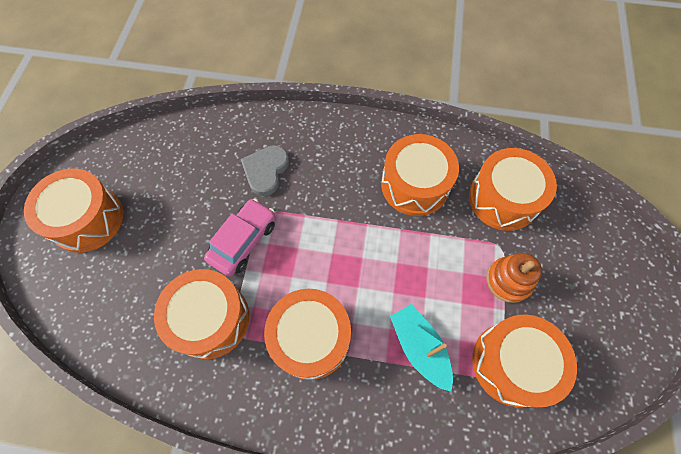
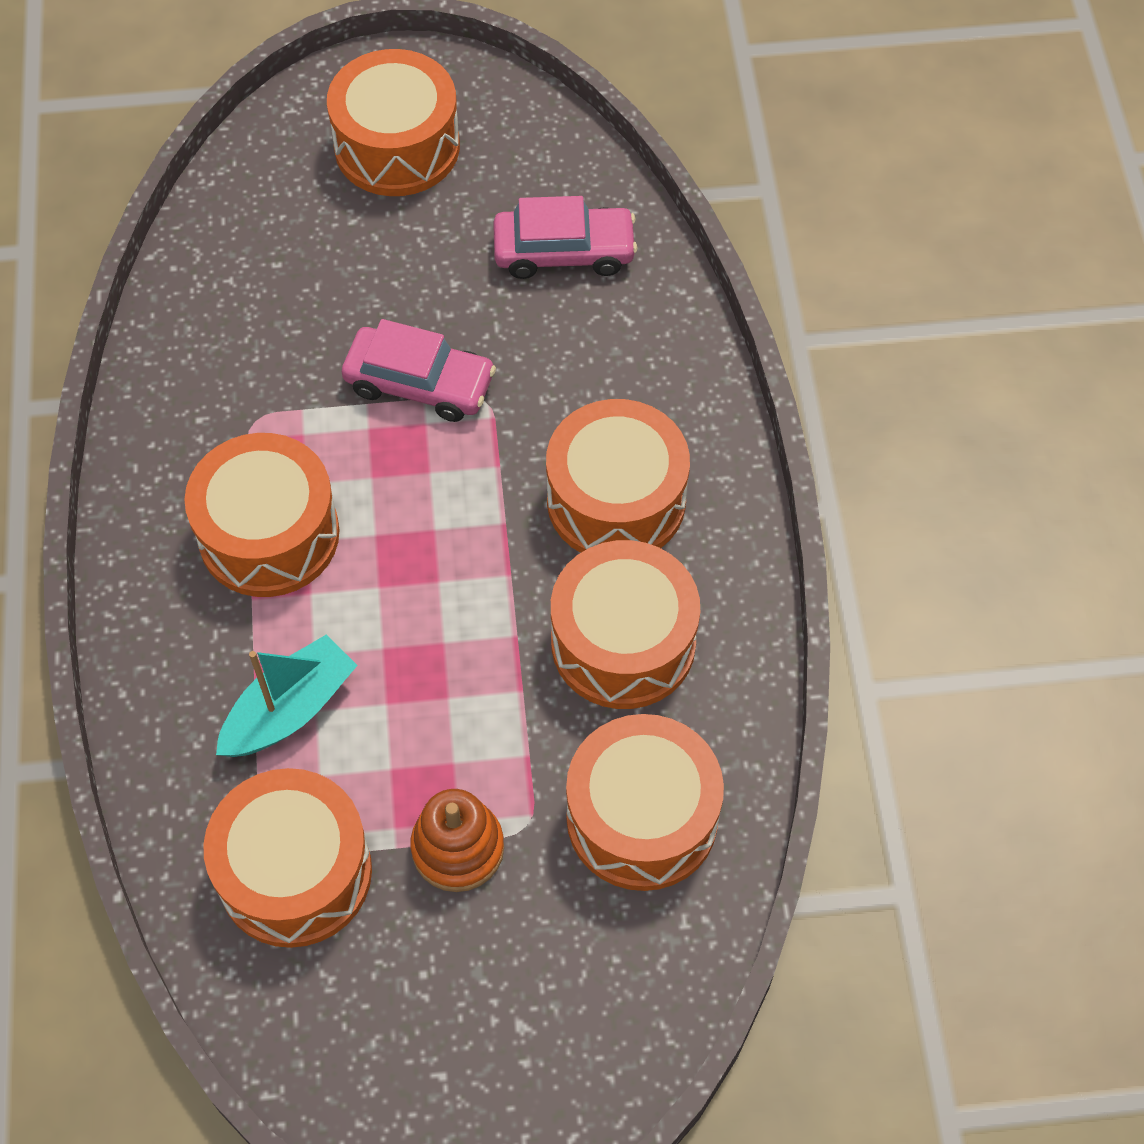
camera: 75 degrees right, 5 degrees down
orange drum [154,269,249,359] -> orange drum moved to [546,399,690,553]
grey heart [241,145,289,196] -> none
none -> pink car [493,196,638,279]

